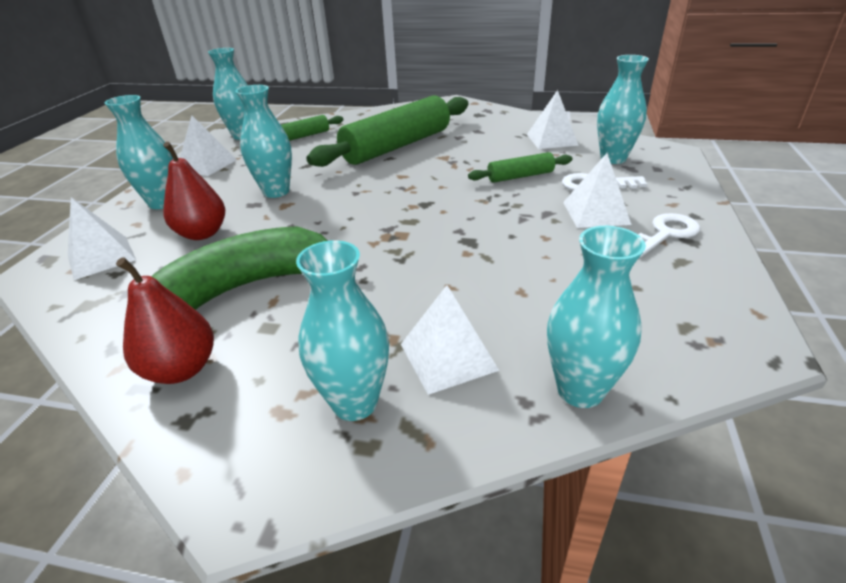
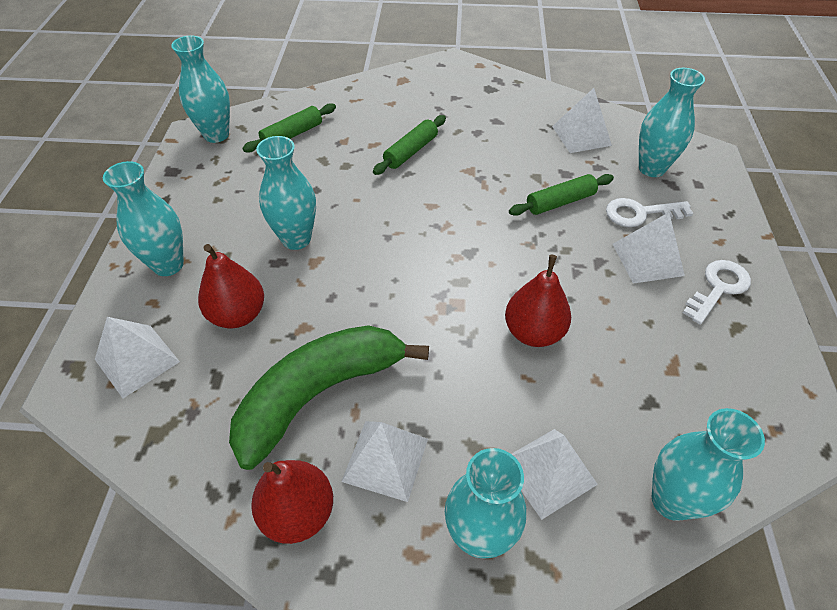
camera: 10 degrees left, 15 degrees up
white pyramid [180,115,237,176] -> white pyramid moved to [341,421,428,502]
green rolling pin [306,95,469,167] -> green rolling pin [373,115,446,175], size x0.48
none -> red pear [505,255,571,347]

